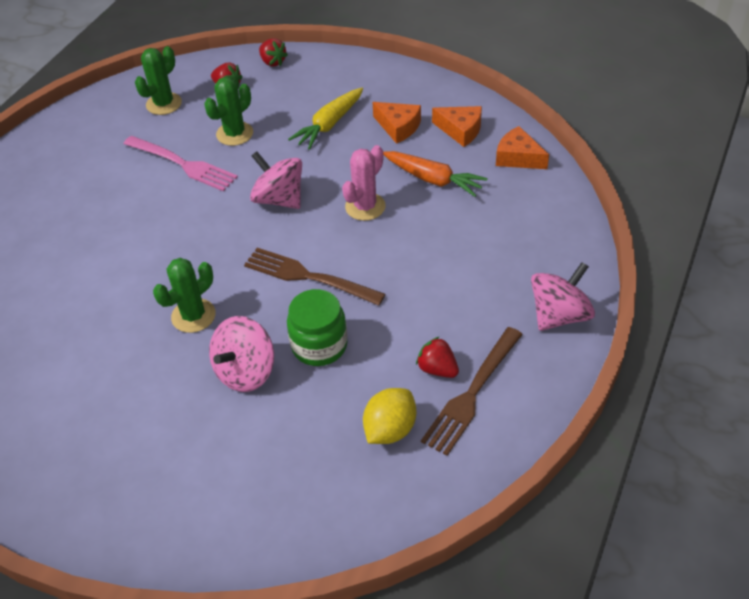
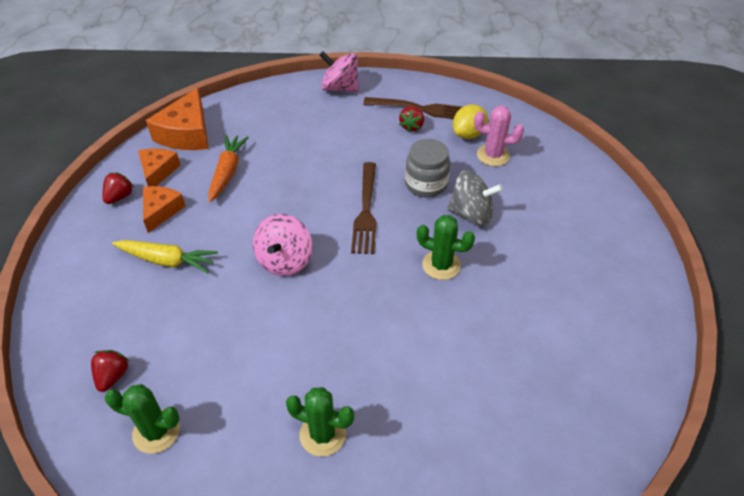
camera: 115 degrees left, 0 degrees up
pink fork [124,136,238,192] -> none
green cactus [204,77,253,146] -> green cactus moved to [286,387,354,456]
pink spinning top [209,316,274,392] -> grey spinning top [447,170,503,226]
red strawberry [259,38,288,67] -> red strawberry moved to [103,173,134,204]
green jar [287,289,348,366] -> grey jar [405,139,450,198]
pink cactus [342,145,386,221] -> pink cactus moved to [474,106,524,166]
yellow lemon [363,388,416,444] -> yellow lemon turned 60 degrees counterclockwise [453,104,488,139]
orange cheese [496,126,549,169] -> orange cheese [146,88,209,150], size x1.59

